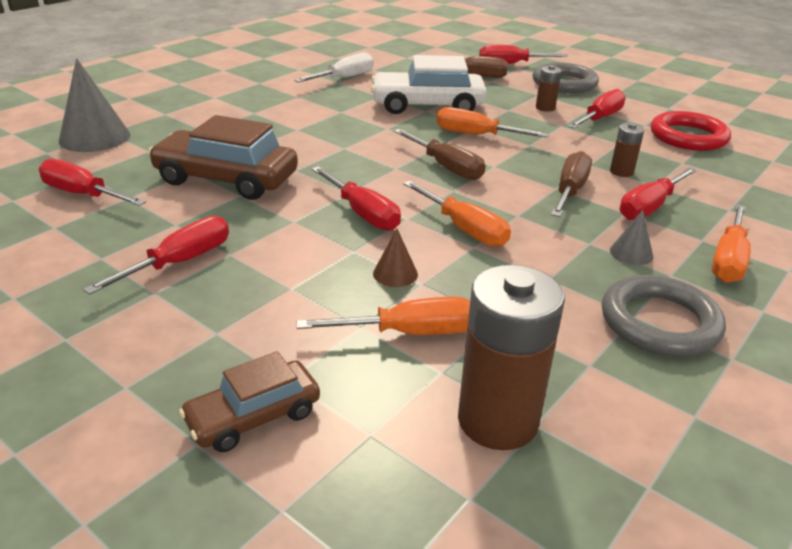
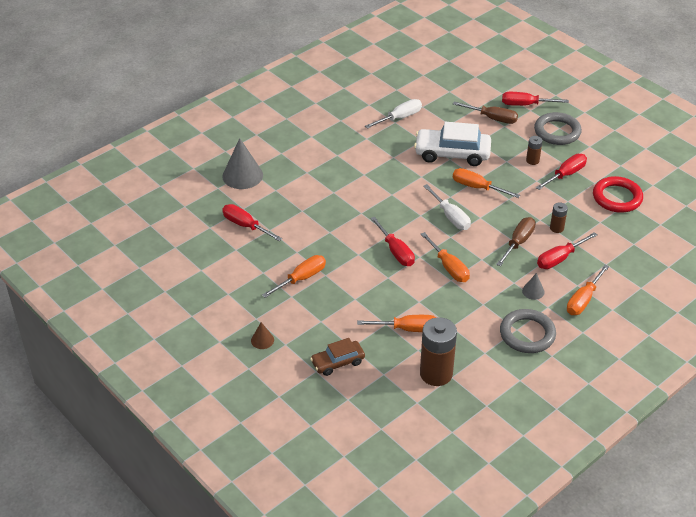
camera: 10 degrees right, 10 degrees up
red screwdriver [83,216,229,295] -> orange screwdriver [262,255,326,298]
brown car [148,115,298,200] -> none
brown cone [373,229,418,287] -> brown cone moved to [251,322,274,349]
brown screwdriver [394,129,486,180] -> white screwdriver [423,184,471,230]

